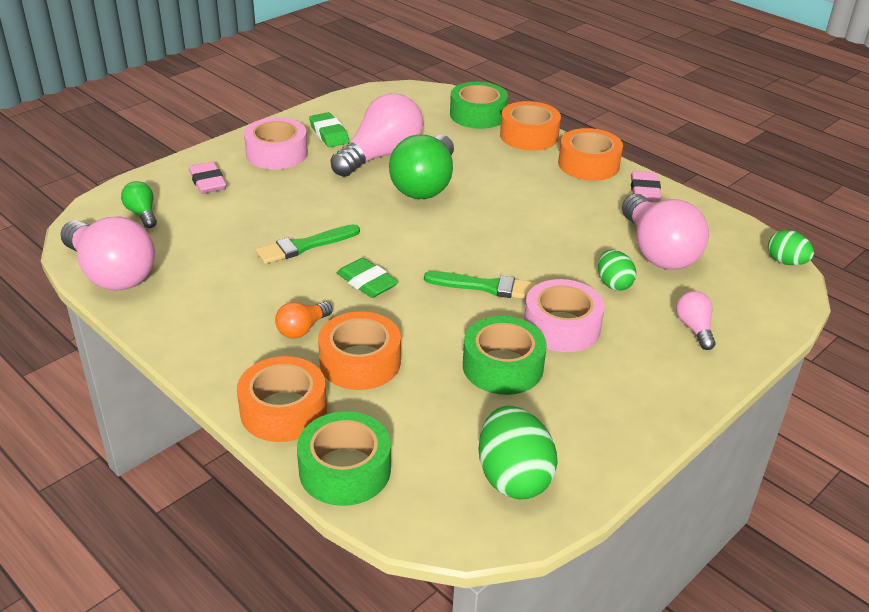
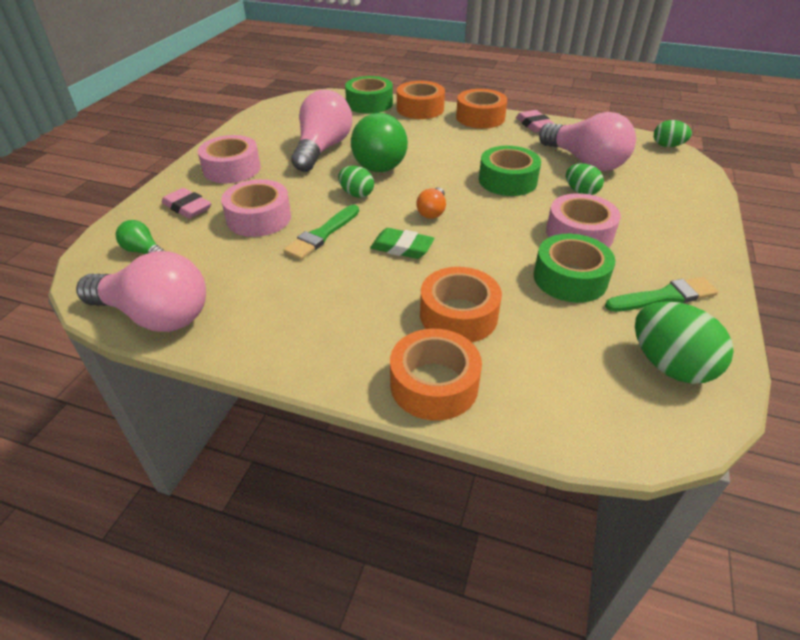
camera: 25 degrees left, 5 degrees up
orange light bulb [275,302,333,339] -> orange light bulb moved to [416,187,446,219]
green tape [297,411,391,506] -> green tape moved to [479,146,541,196]
green eraser [309,112,350,147] -> none
green brush [424,271,538,299] -> green brush moved to [605,277,718,312]
pink light bulb [676,291,716,350] -> none
none -> pink tape [221,179,291,237]
none -> green egg [338,166,374,198]

